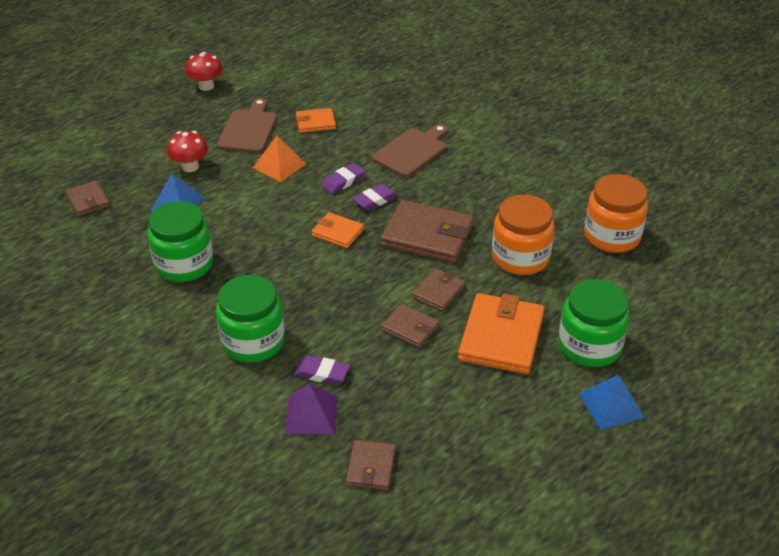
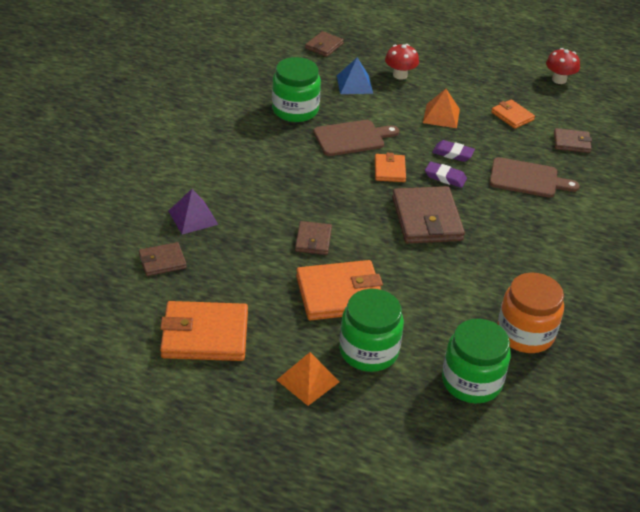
camera: 60 degrees right, 0 degrees up
red mushroom [186,52,223,91] -> red mushroom moved to [546,48,580,84]
green jar [216,275,285,363] -> green jar moved to [442,319,511,403]
brown cutting board [217,98,277,153] -> brown cutting board moved to [313,120,399,156]
purple eraser [294,355,350,385] -> none
brown wallet [412,268,465,311] -> brown wallet moved to [554,128,592,153]
orange jar [492,195,555,275] -> none
blue pyramid [579,374,645,430] -> orange pyramid [277,352,339,406]
none -> orange wallet [160,301,248,361]

